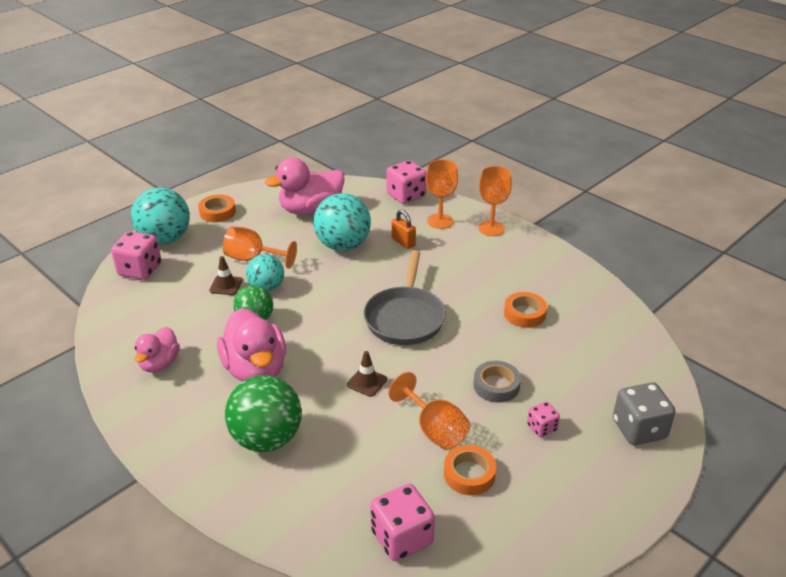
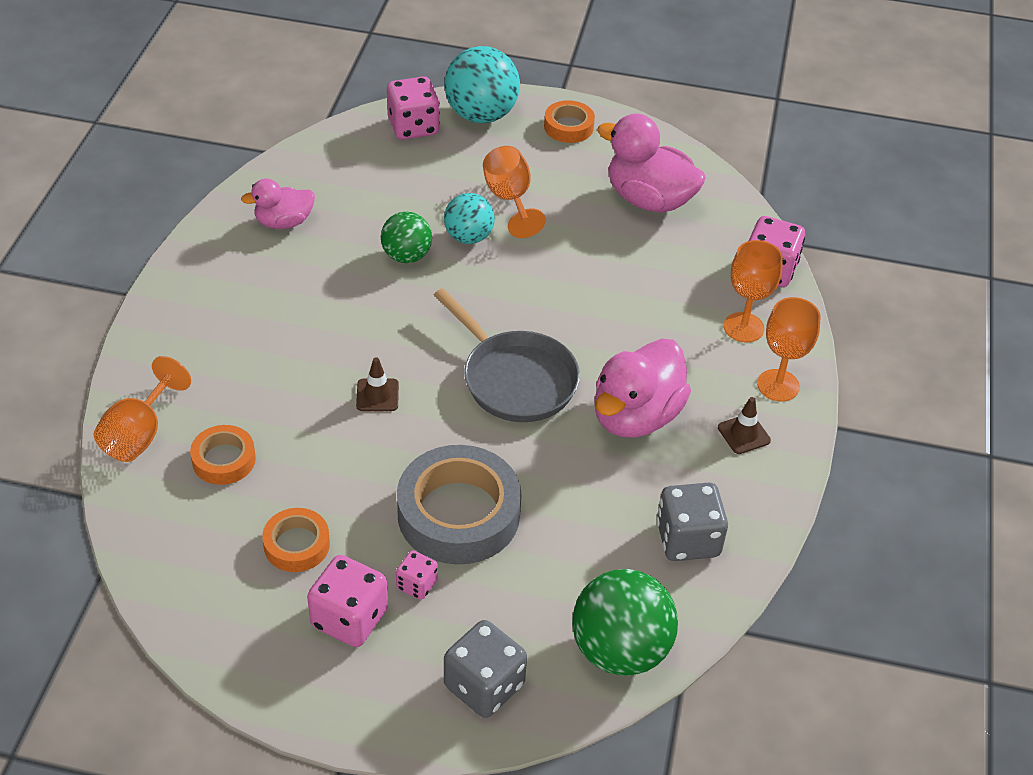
camera: 55 degrees right, 10 degrees up
brown traffic cone [209,256,243,295] -> brown traffic cone moved to [718,397,771,454]
pink duck [217,308,286,382] -> pink duck moved to [594,339,691,438]
green ball [225,375,302,452] -> green ball moved to [572,569,678,676]
turquoise ball [313,193,371,251] -> none
grey pan [363,250,446,345] -> grey pan turned 105 degrees counterclockwise [434,288,580,422]
pink dice [370,484,435,561] -> pink dice moved to [307,555,388,647]
orange goblet [388,372,470,450] -> orange goblet moved to [94,356,191,462]
orange padlock [391,210,416,249] -> none
grey tape [473,361,521,403] -> grey tape [397,445,521,565], size x1.91
orange tape [504,292,547,328] -> orange tape moved to [190,425,256,485]
none -> grey dice [657,483,728,561]

